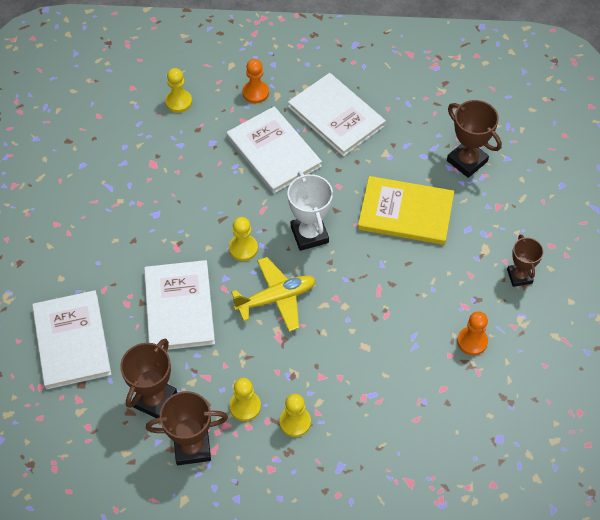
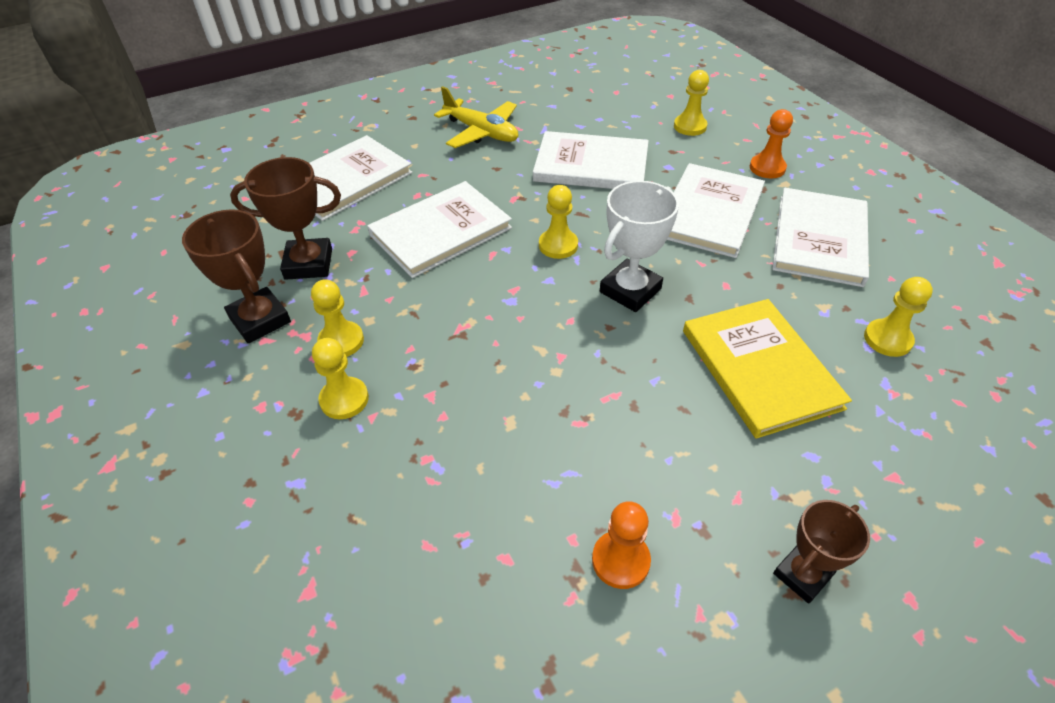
camera: 60 degrees right, 10 degrees down
yellow plane [231,257,316,332] -> yellow plane moved to [434,86,518,148]
brown trophy [447,100,502,178] -> none
none -> white book [533,131,649,189]
none -> yellow pawn [864,277,933,357]

